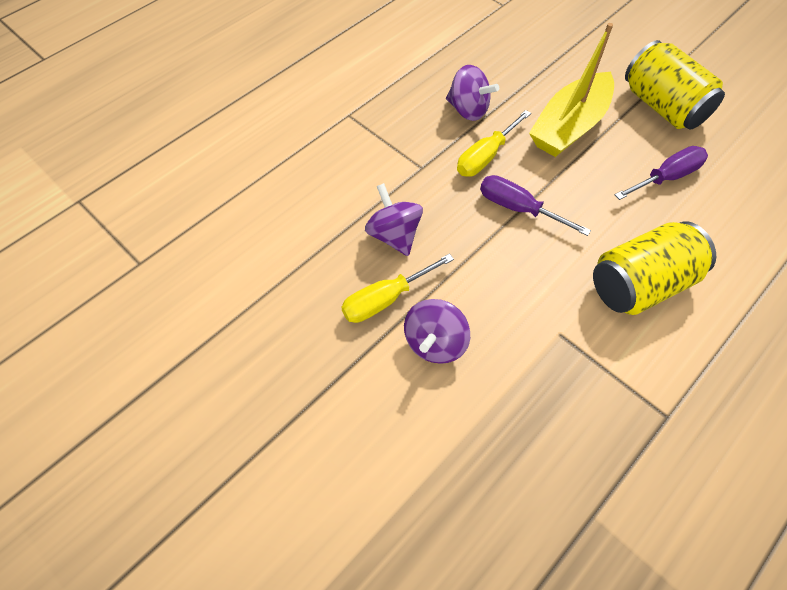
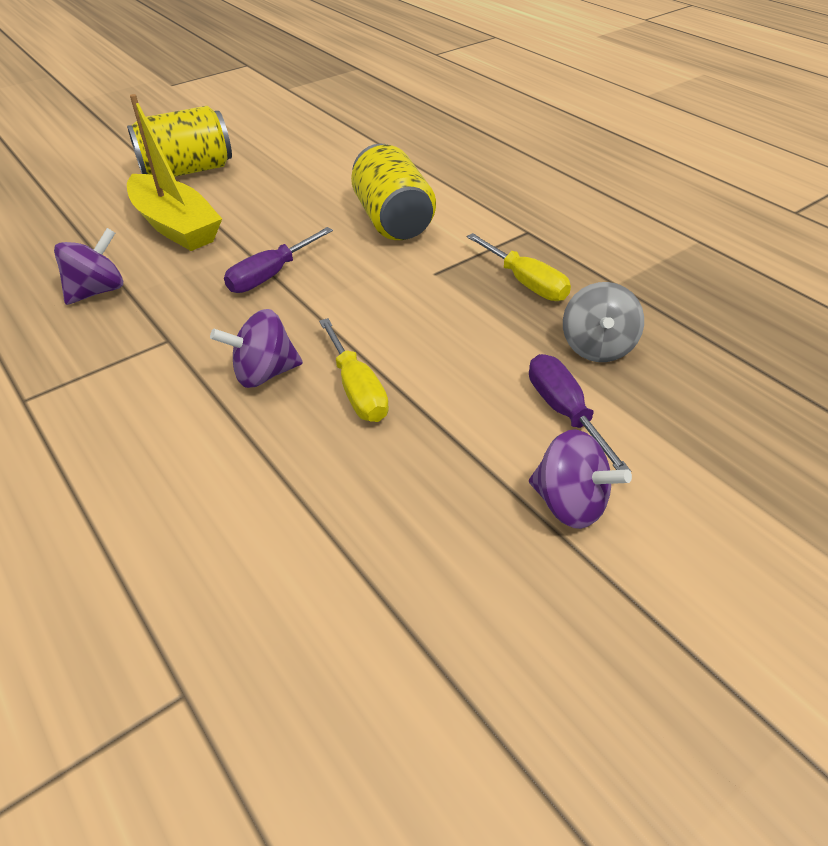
camera: 80 degrees left, 15 degrees down
purple spinning top [404,299,470,364] -> purple spinning top moved to [529,429,632,529]
yellow screwdriver [457,110,531,177] -> yellow screwdriver moved to [467,233,571,301]
purple screwdriver [615,146,708,200] -> purple screwdriver moved to [529,354,632,472]
none -> grey spinning top [563,282,644,362]

